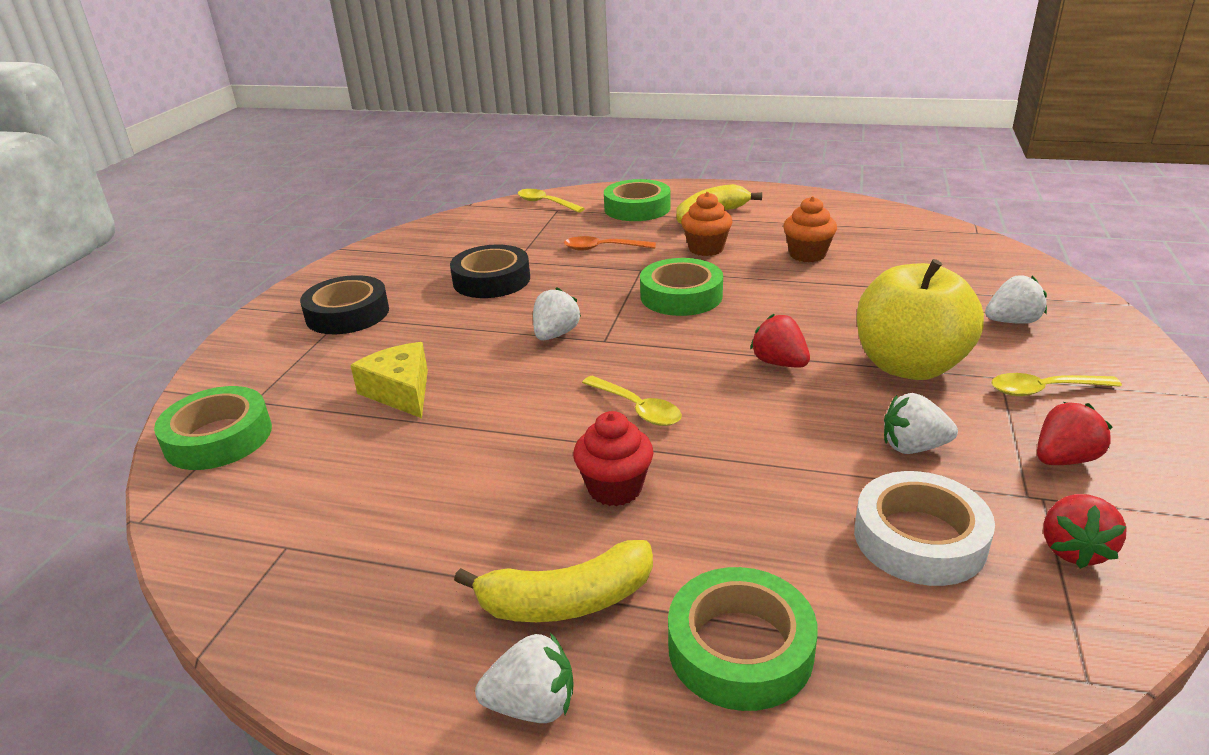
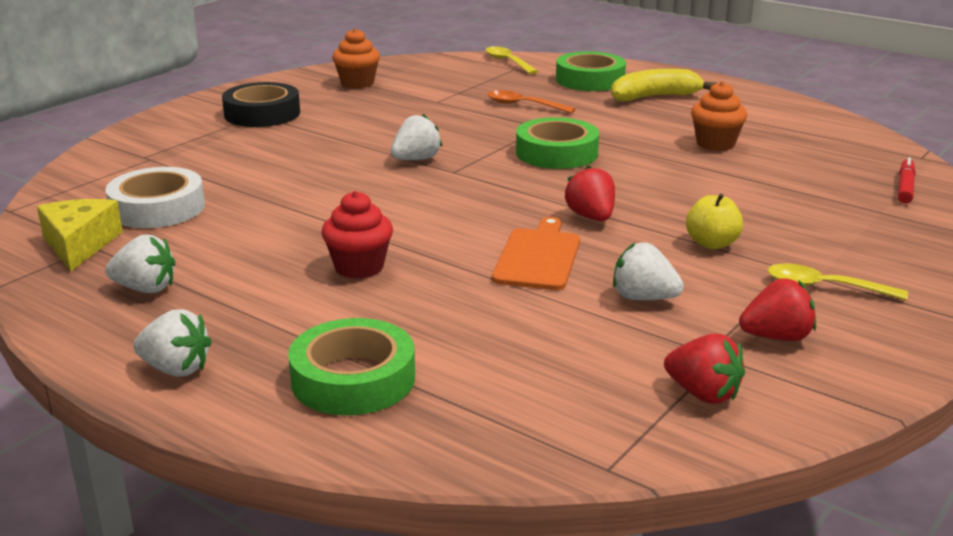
camera: 20 degrees right, 5 degrees down
green tape [154,386,272,470] -> none
yellow cheese [350,342,428,418] -> yellow cheese moved to [37,199,123,271]
black tape [450,245,530,298] -> none
yellow banana [454,540,653,622] -> none
yellow spoon [582,376,682,426] -> none
orange cupcake [681,192,733,256] -> orange cupcake moved to [332,28,380,89]
white tape [854,471,995,586] -> white tape moved to [105,167,205,228]
yellow apple [857,259,984,380] -> yellow apple [686,193,743,249], size x0.46
white strawberry [985,276,1047,324] -> white strawberry moved to [105,235,176,293]
red strawberry [1043,494,1127,569] -> red strawberry turned 90 degrees counterclockwise [664,333,745,404]
none -> orange cutting board [492,217,580,290]
none -> red marker [898,157,916,204]

